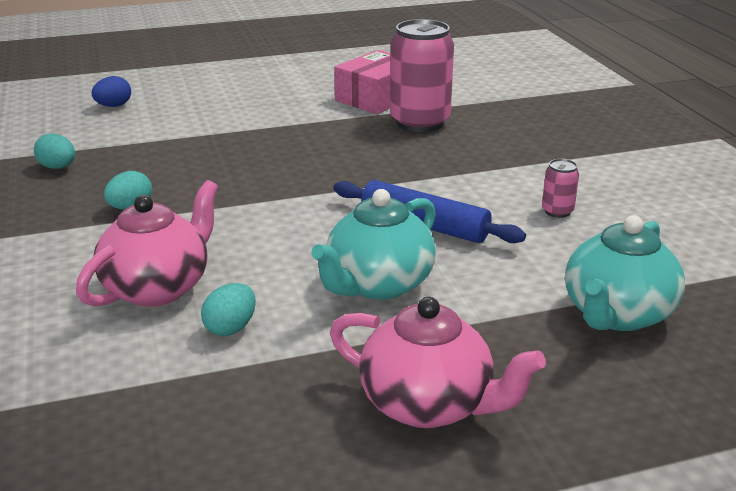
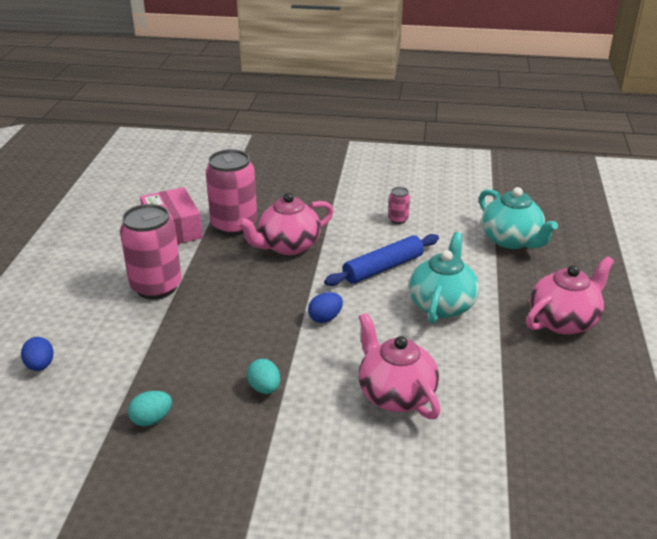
camera: 65 degrees left, 5 degrees up
turquoise egg [201,283,256,336] -> none
turquoise teapot [311,189,436,300] -> turquoise teapot turned 135 degrees counterclockwise [409,232,479,324]
none -> pink can [120,204,182,299]
none -> pink teapot [237,193,334,255]
none -> blue egg [308,292,343,323]

